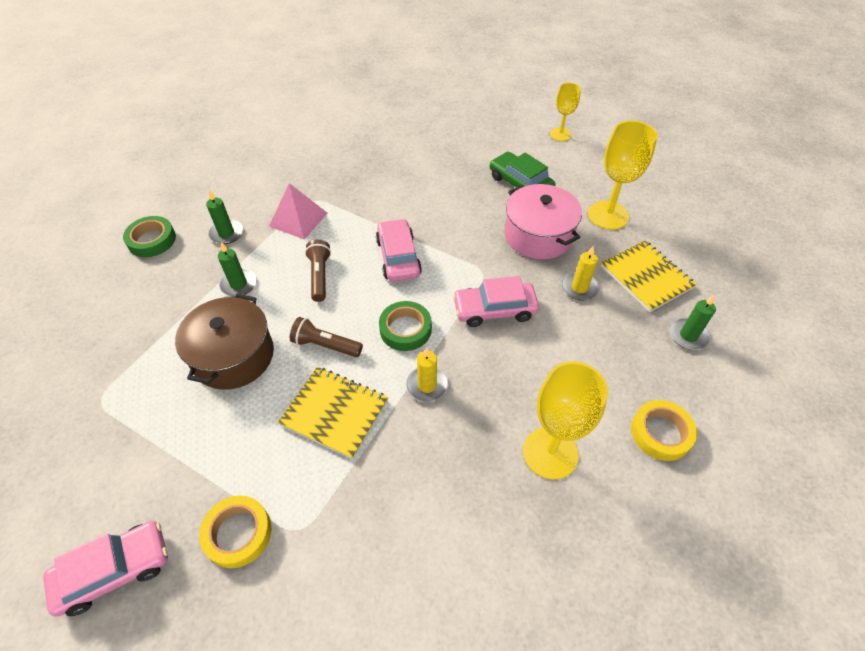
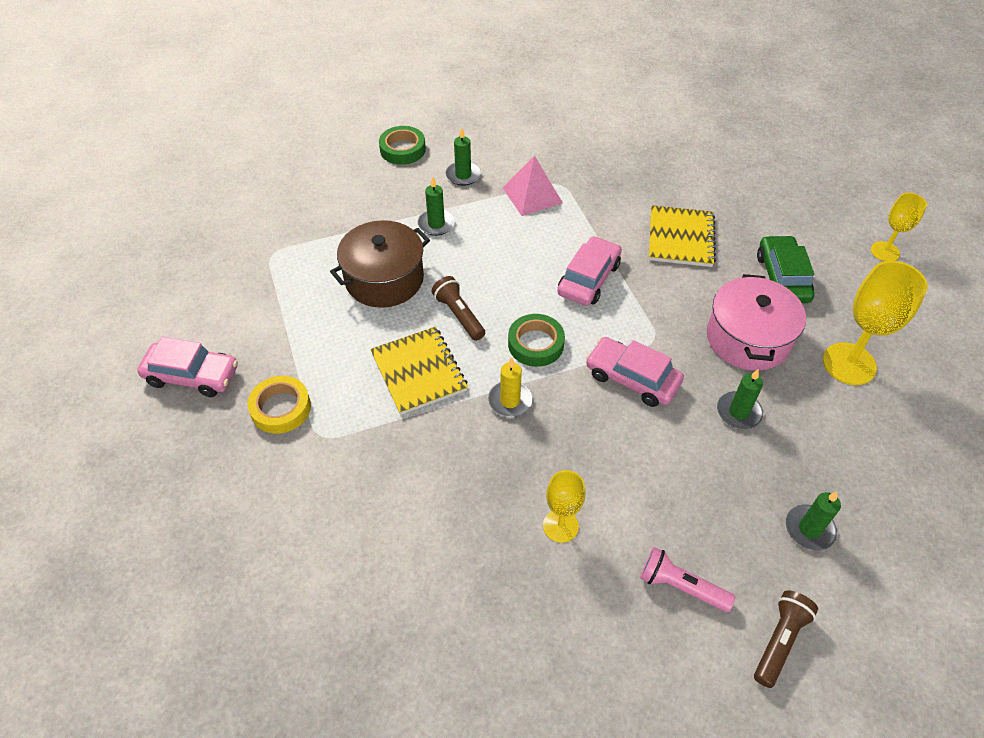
camera: 40 degrees right, 0 degrees up
brown flashlight [305,240,331,302] -> brown flashlight moved to [754,590,818,688]
yellow goblet [523,361,608,480] -> yellow goblet [543,470,585,543], size x0.60
yellow candle [562,245,599,300] -> green candle [717,369,763,429]
yellow notebook [601,241,697,312] -> yellow notebook moved to [649,205,716,267]
yellow tape [631,400,697,461] -> pink flashlight [640,547,735,612]

